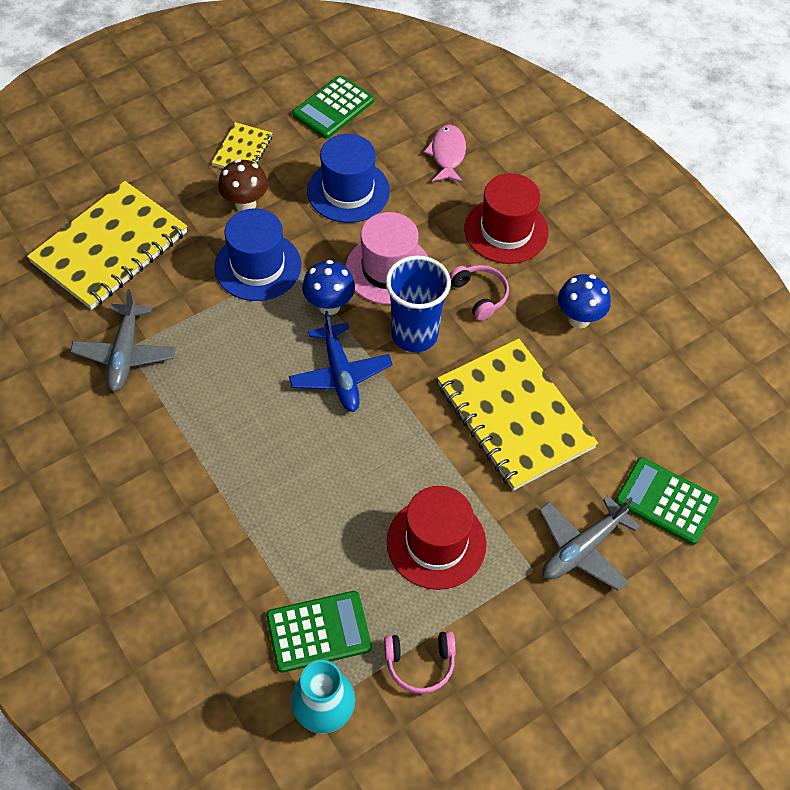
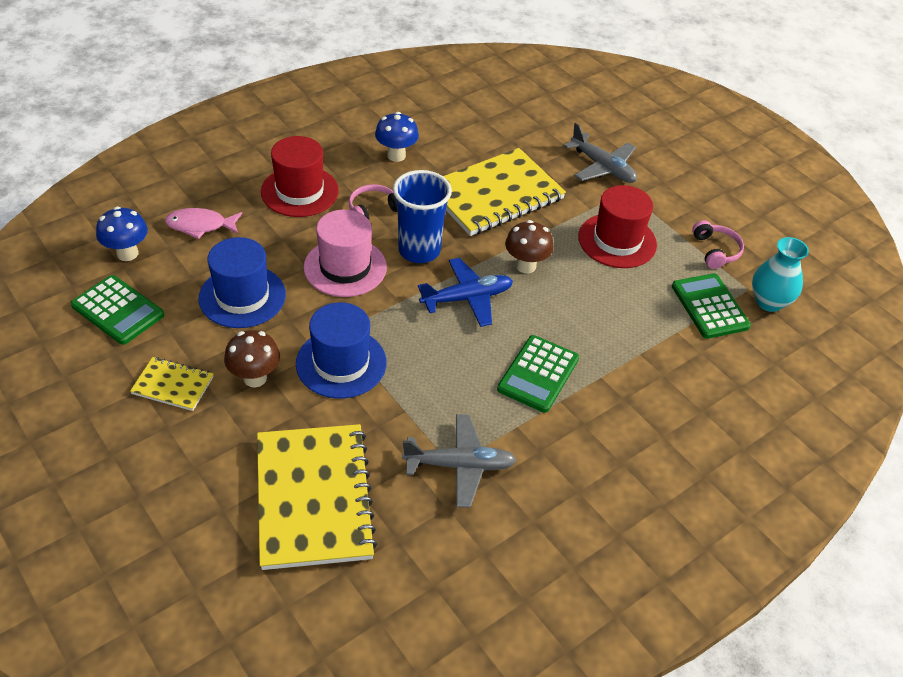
camera: 95 degrees left, 10 degrees down
yellow notebook [27,181,187,310] -> yellow notebook turned 45 degrees clockwise [257,424,377,570]
blue mushroom [302,260,355,315] -> blue mushroom moved to [96,207,148,261]
green calculator [615,457,719,545] -> green calculator moved to [497,335,579,413]
none -> brown mushroom [505,220,554,273]

